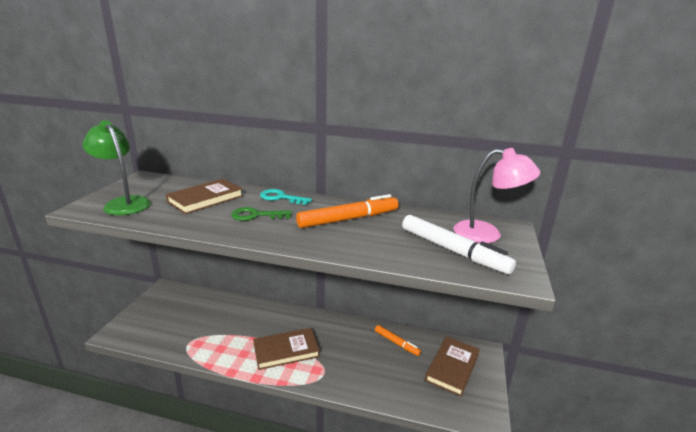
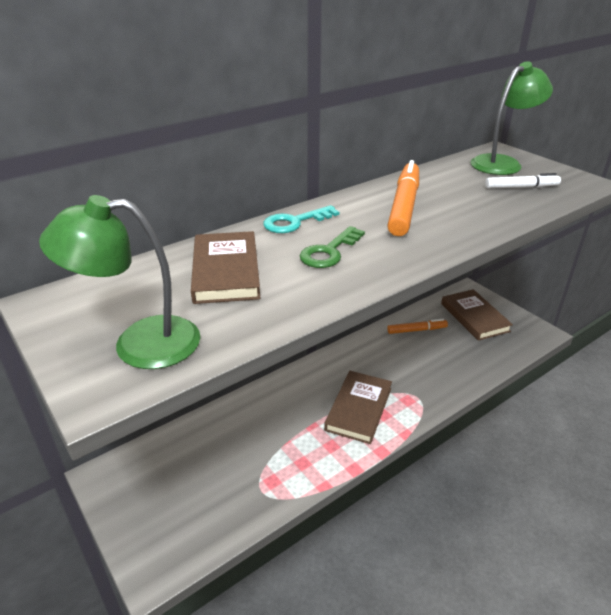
camera: 50 degrees left, 10 degrees up
white marker [402,215,516,274] -> white marker [485,173,561,189], size x0.57
pink lamp [453,148,540,243] -> green lamp [471,61,553,175]

